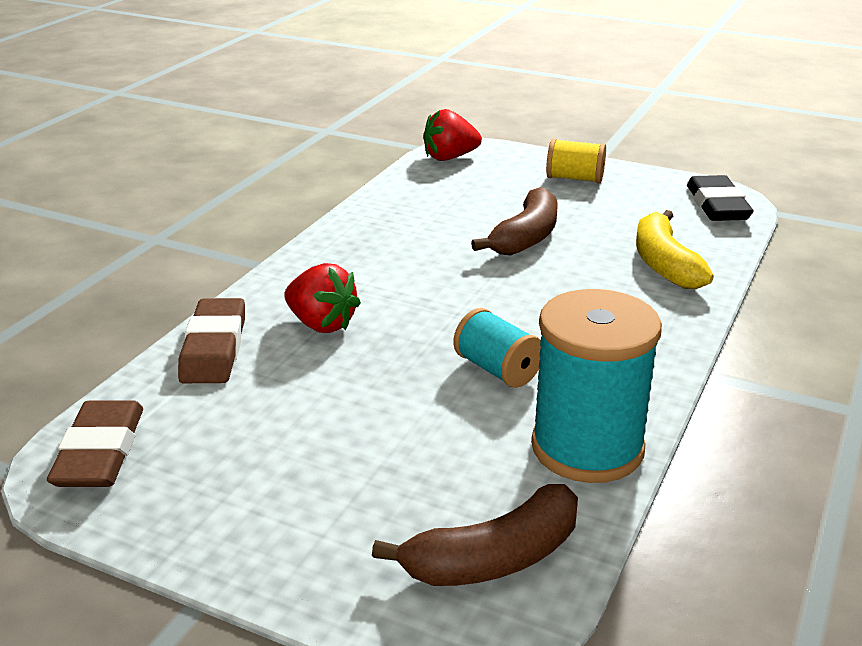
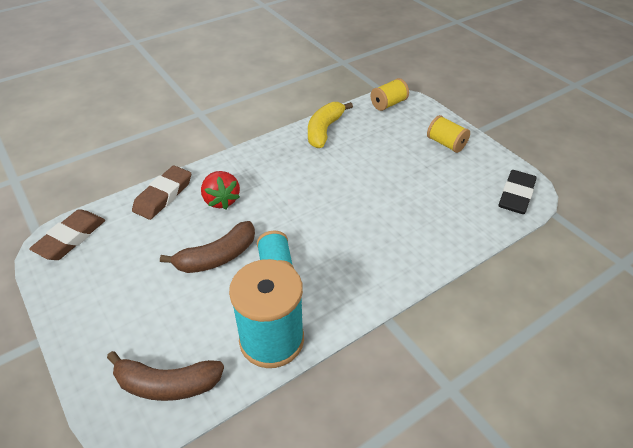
camera: 30 degrees right, 15 degrees up
red strawberry [423,109,482,161] -> yellow spool [371,78,409,111]
brown banana [471,187,557,256] -> brown banana moved to [160,221,255,273]
yellow banana [636,210,714,289] -> yellow banana moved to [308,102,353,148]

